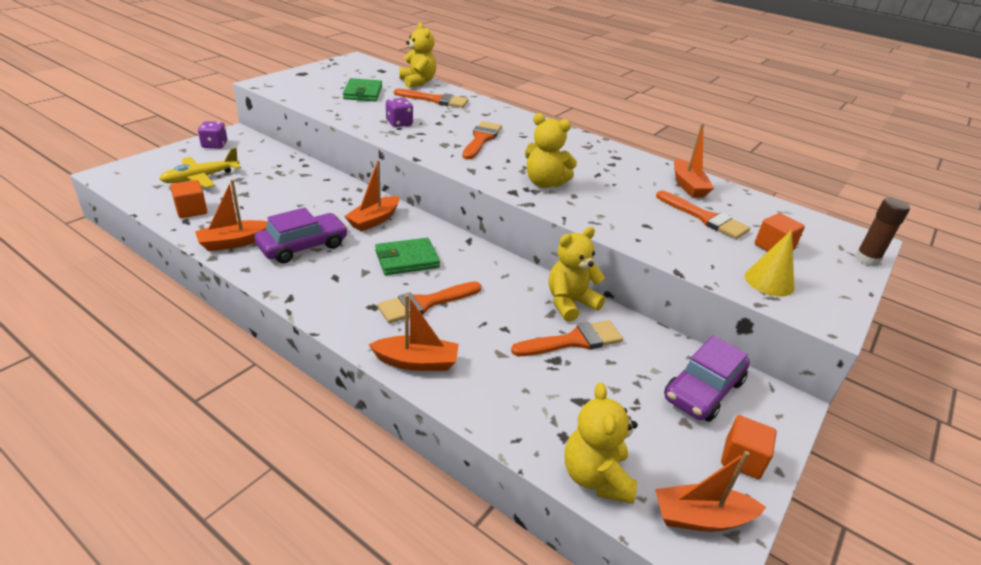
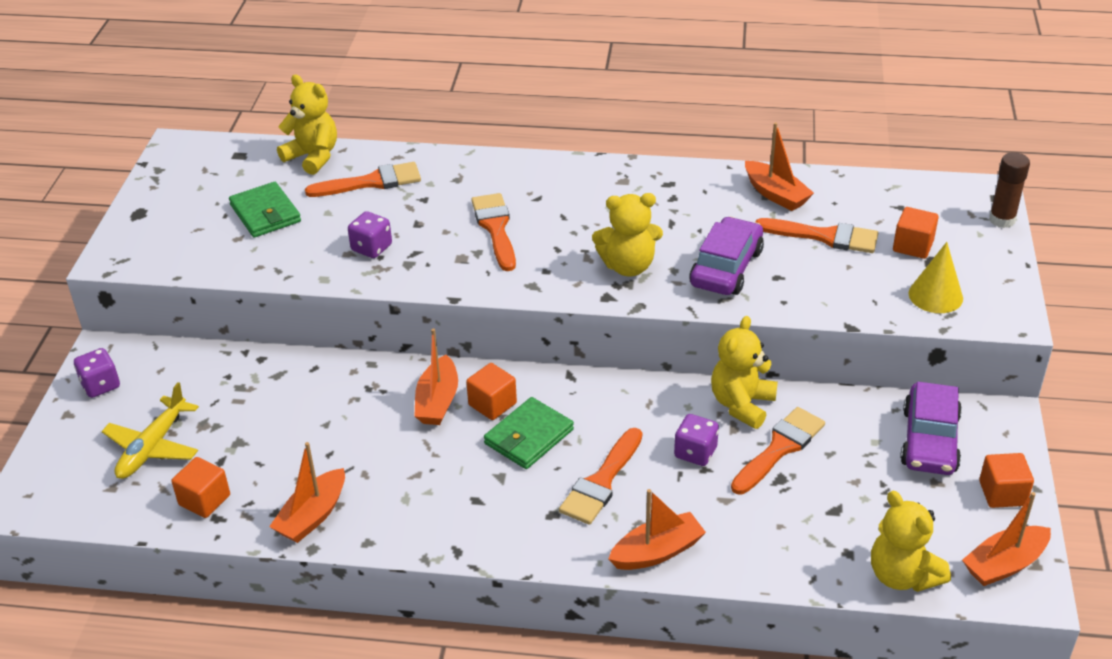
camera: 25 degrees left, 5 degrees up
purple car [254,208,348,263] -> purple car moved to [689,216,764,295]
none -> orange cube [466,363,517,420]
none -> purple dice [674,414,719,466]

